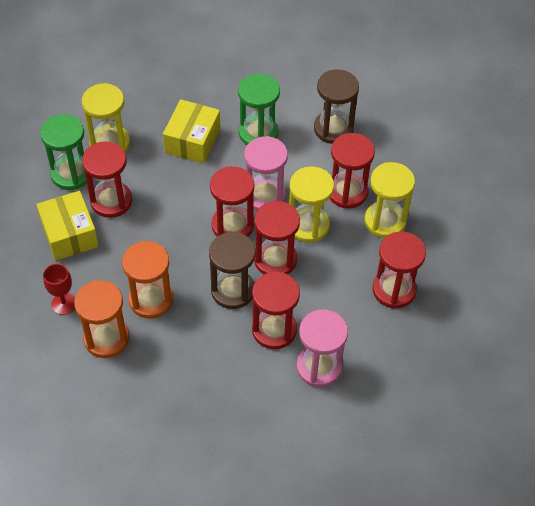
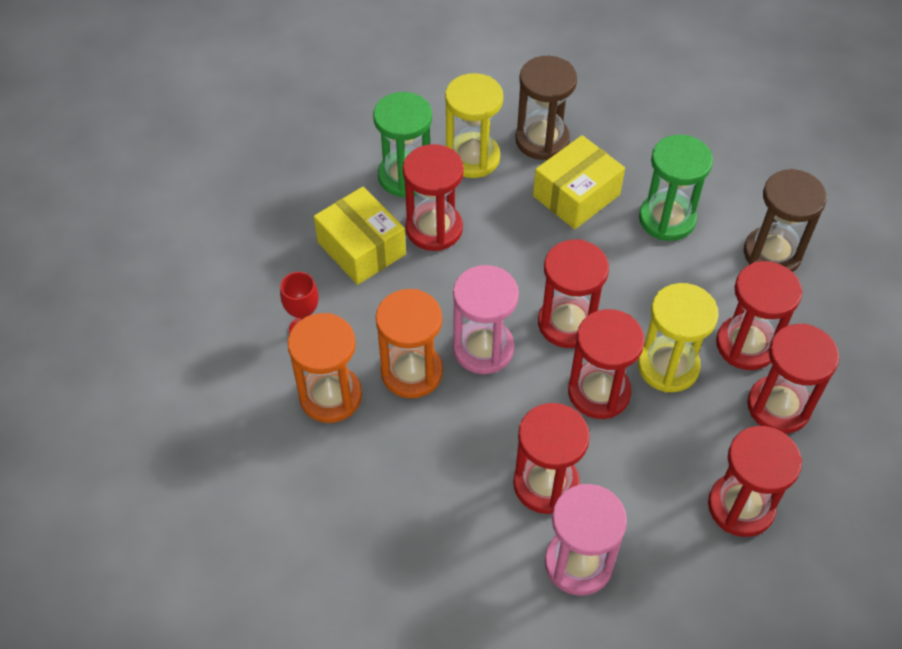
camera: 30 degrees right, 0 degrees up
yellow box [36,191,99,261] -> yellow box turned 45 degrees counterclockwise [314,187,406,285]
brown hourglass [209,232,256,309] -> brown hourglass moved to [515,56,577,160]
pink hourglass [244,136,288,211] -> pink hourglass moved to [453,265,519,374]
yellow hourglass [364,162,415,238] -> red hourglass [747,323,839,434]

